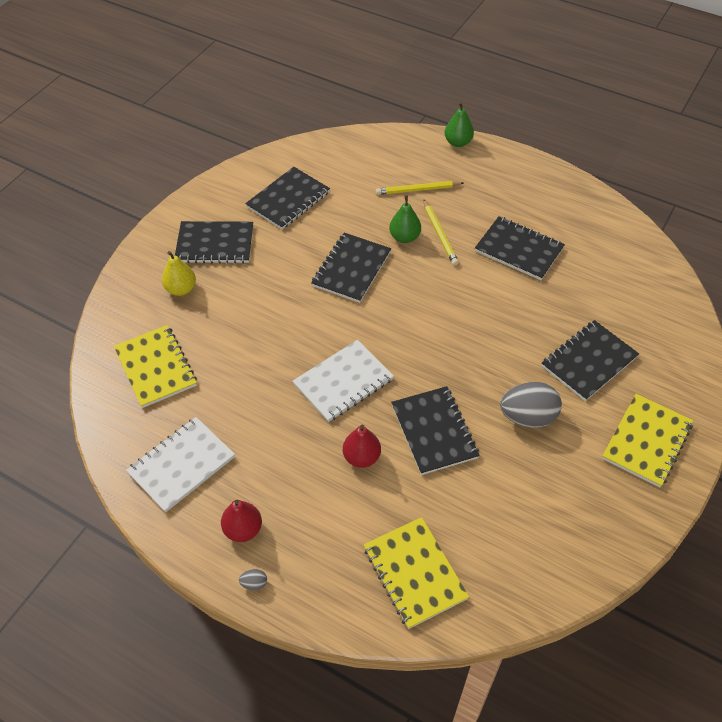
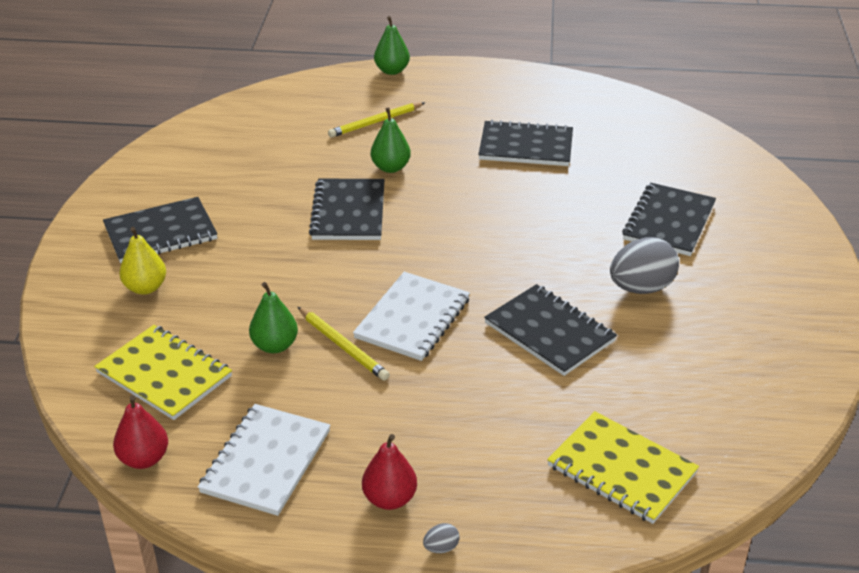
camera: 25 degrees left, 15 degrees down
black notebook [245,167,330,230] -> none
red pear [343,425,381,468] -> red pear moved to [113,395,168,469]
yellow pencil [423,199,459,266] -> yellow pencil moved to [298,307,390,381]
yellow notebook [602,394,693,487] -> none
none -> green pear [249,282,298,353]

